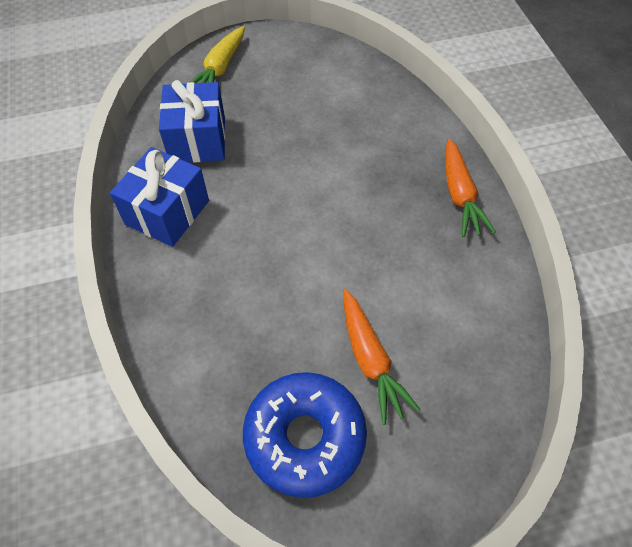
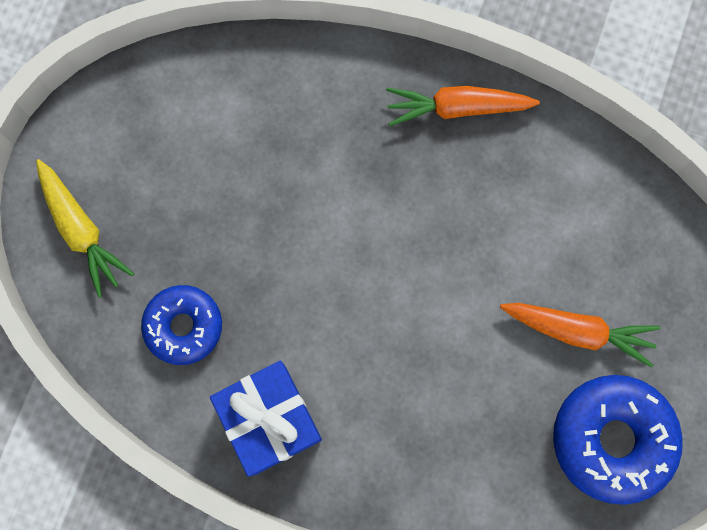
camera: 55 degrees left, 20 degrees up
blue gift [159,80,225,162] -> blue donut [141,285,222,365]
orange carrot [445,138,496,237] -> orange carrot turned 150 degrees clockwise [386,86,540,127]

